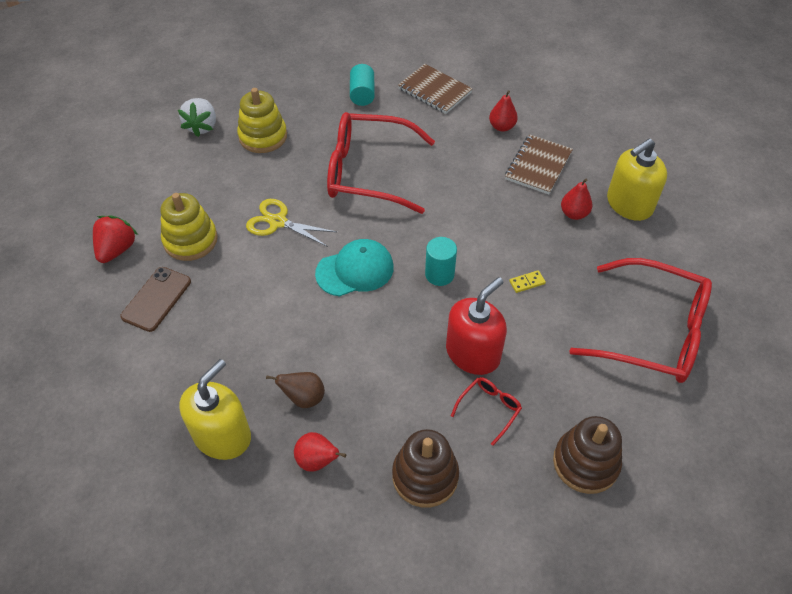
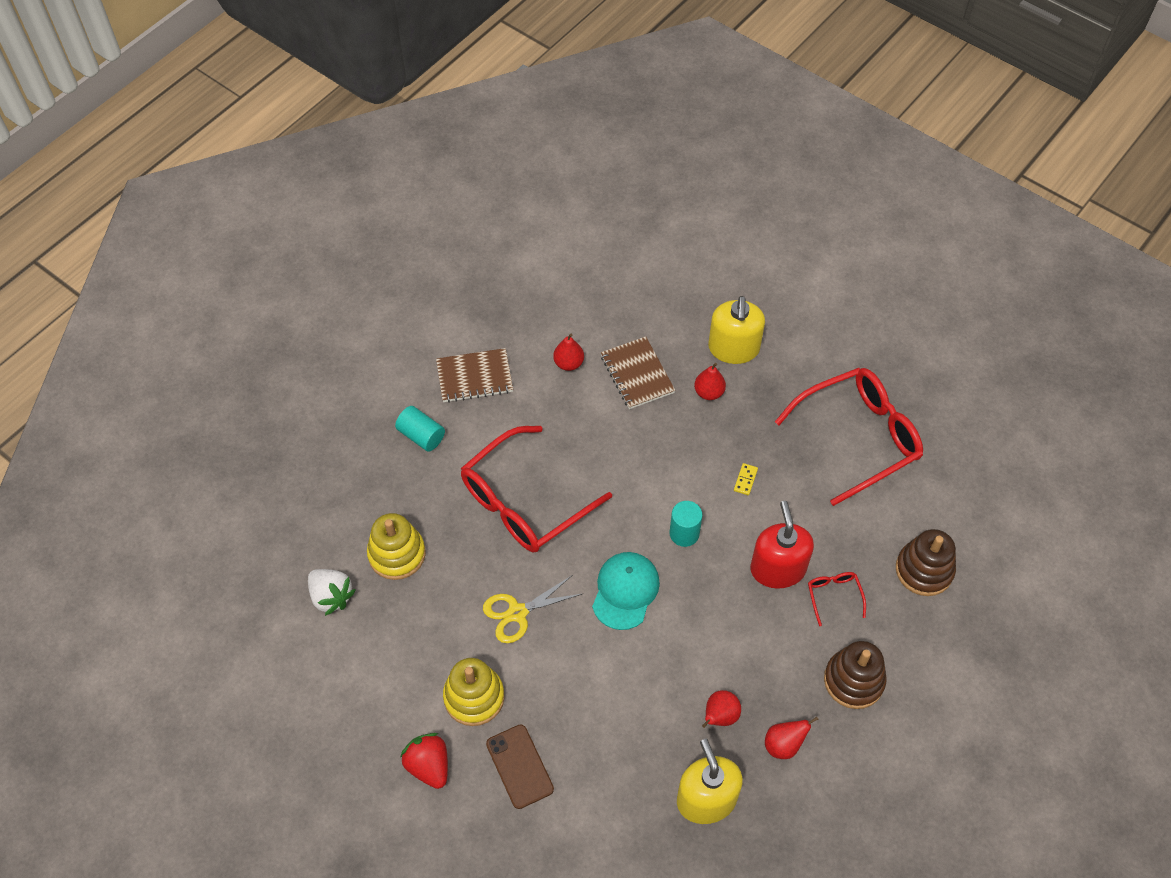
camera: 50 degrees left, 5 degrees up
brown pear [266,372,325,408] -> red pear [702,690,741,728]

